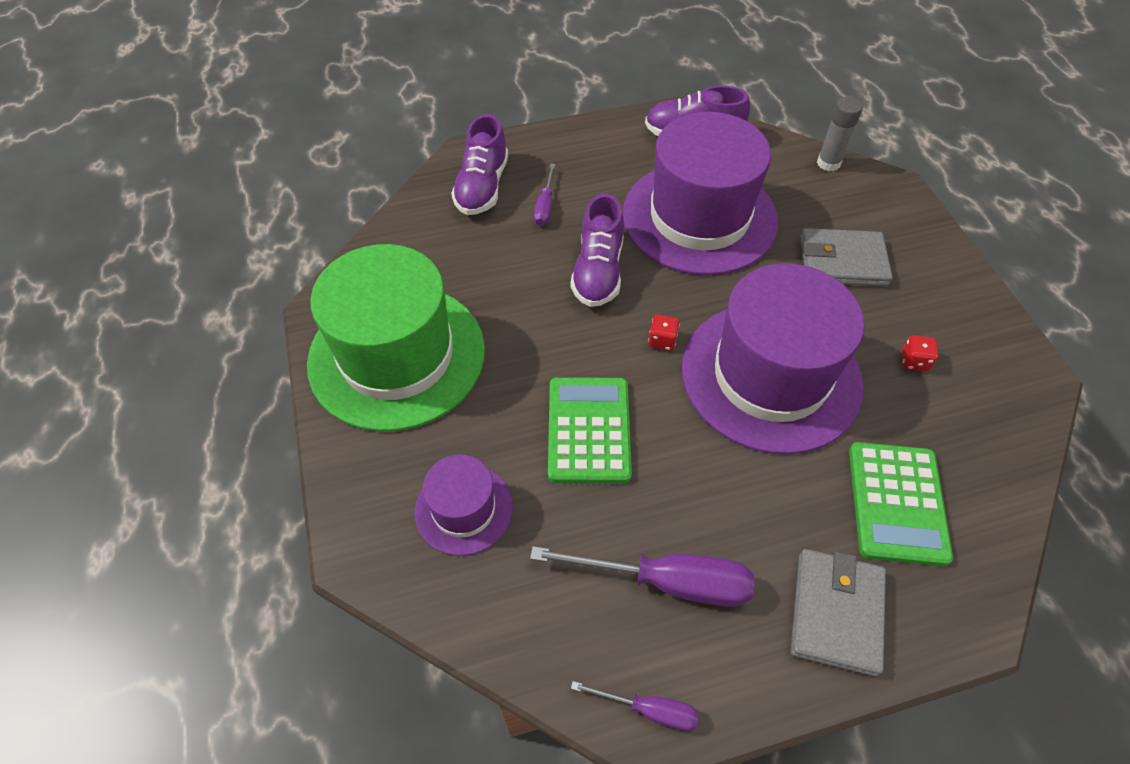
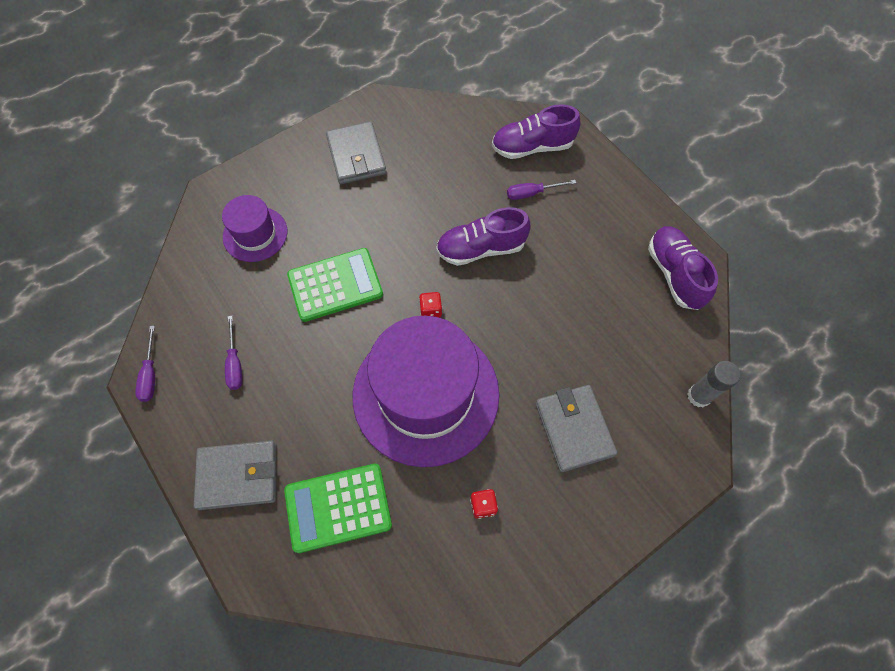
camera: 70 degrees right, 10 degrees up
green hat [307,244,485,431] -> grey wallet [326,122,386,184]
purple screwdriver [530,546,755,607] -> purple screwdriver [225,316,242,390], size x0.53
purple hat [623,112,779,275] -> none

